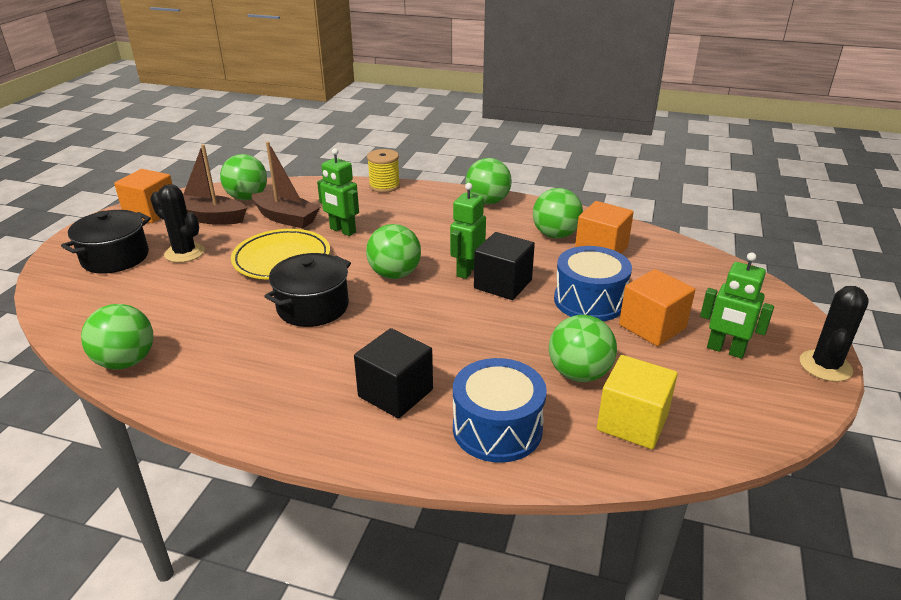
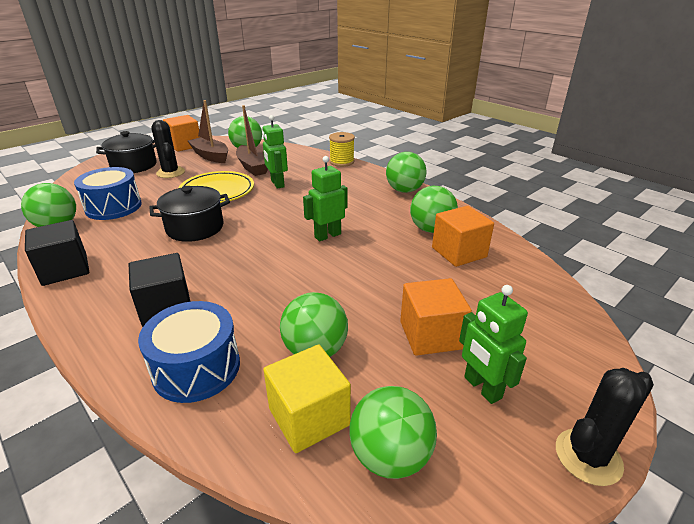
camera: 30 degrees right, 0 degrees up
green ball [366,224,421,279] -> green ball moved to [350,386,437,479]
black cube [474,232,535,300] -> black cube moved to [25,220,89,286]
blue drum [554,246,632,321] -> blue drum moved to [74,167,142,220]

